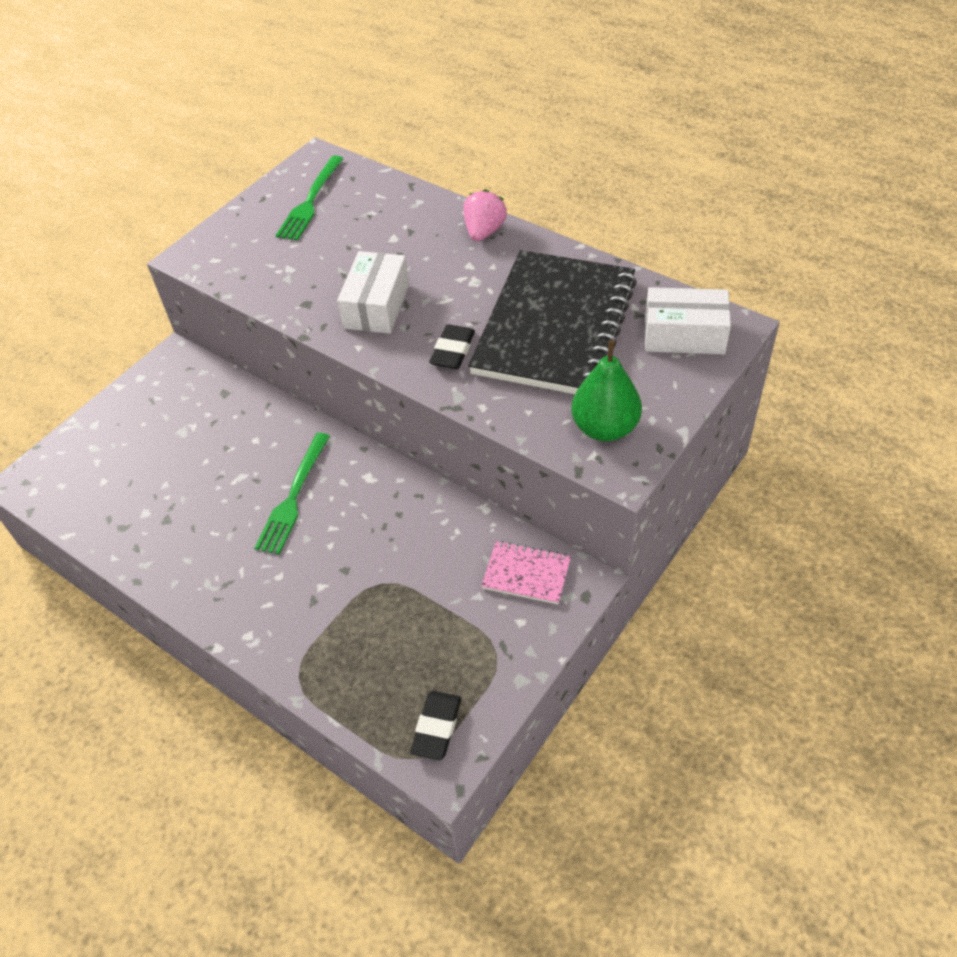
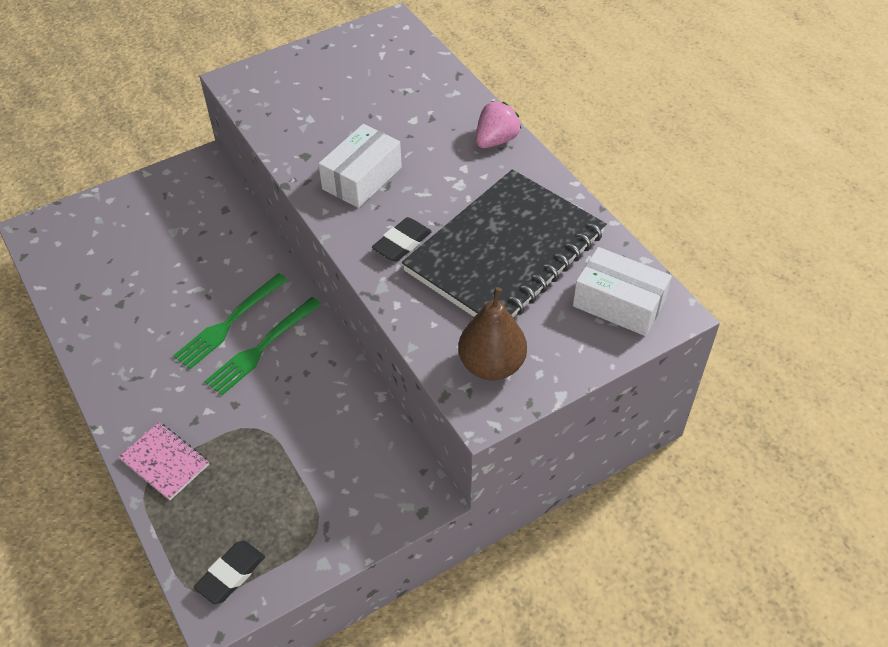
camera: 20 degrees right, 0 degrees up
green fork [276,155,344,241] -> green fork moved to [205,297,321,395]
pink notebook [481,541,571,604] -> pink notebook moved to [119,422,209,500]
green pear [571,340,642,441] -> brown pear [458,287,527,381]

